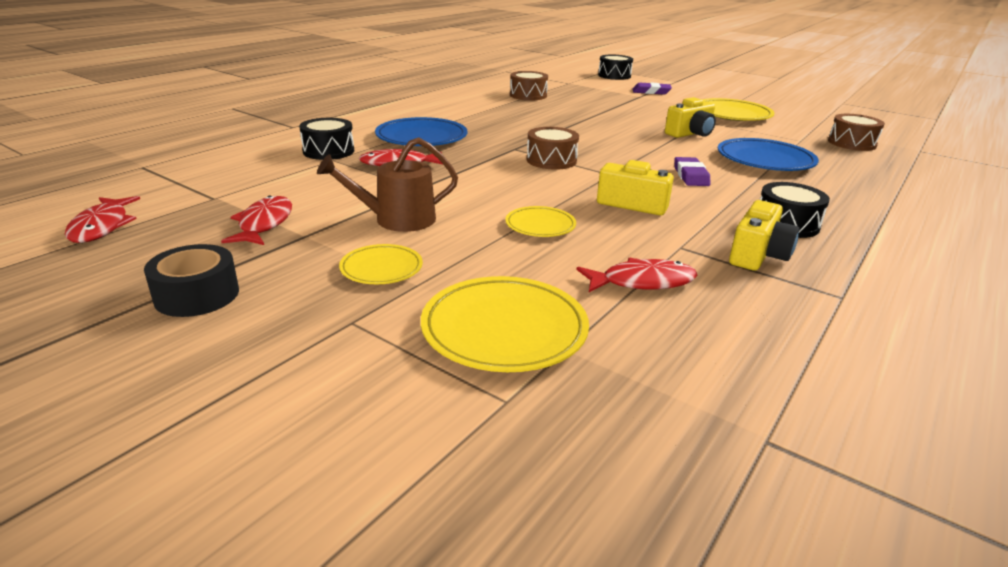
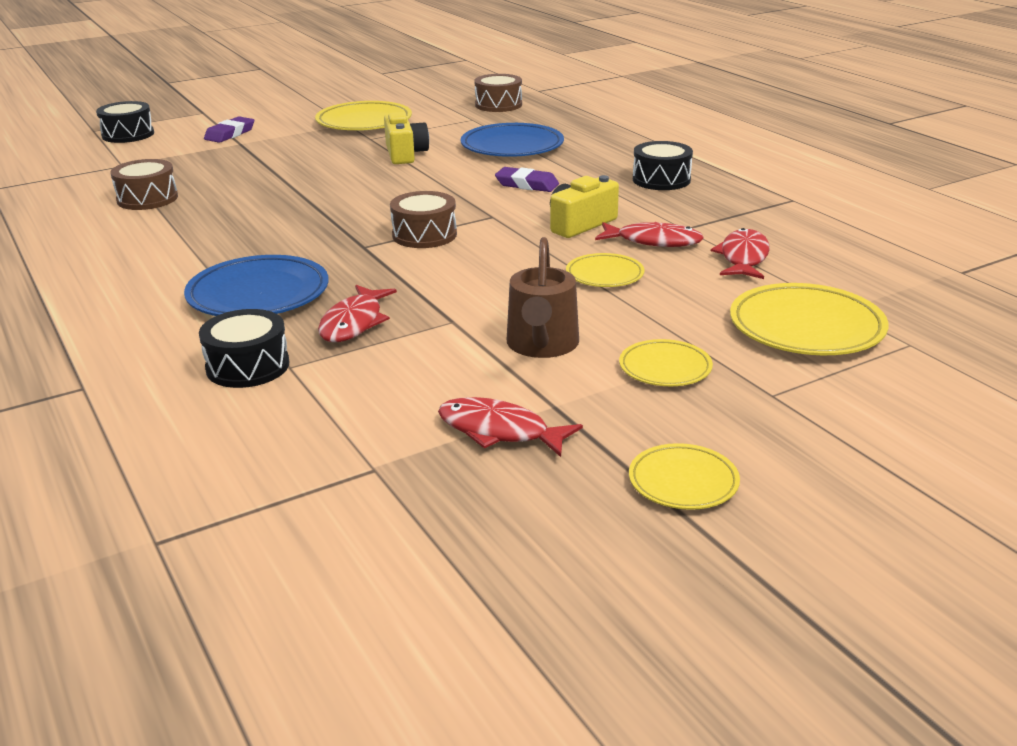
camera: 65 degrees left, 0 degrees up
red fish [65,196,140,243] -> red fish moved to [595,222,704,247]
black tape [144,244,239,317] -> yellow plate [629,443,740,510]
yellow camera [729,200,800,271] -> none

